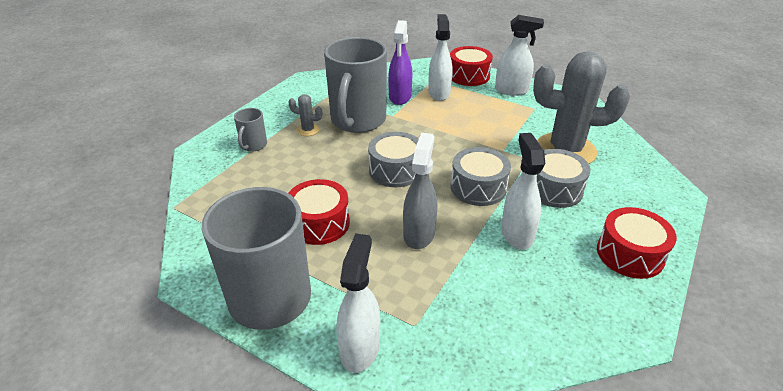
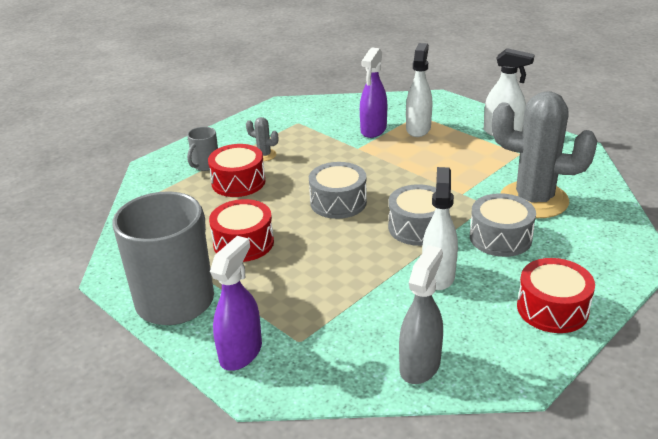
camera: 15 degrees right, 5 degrees down
grey mug [324,37,387,133] -> none
white spray bottle [336,233,380,373] -> purple spray bottle [210,236,262,371]
grey spray bottle [403,133,437,249] -> grey spray bottle moved to [399,245,443,384]
red drum [450,46,493,86] -> red drum moved to [208,144,265,197]

